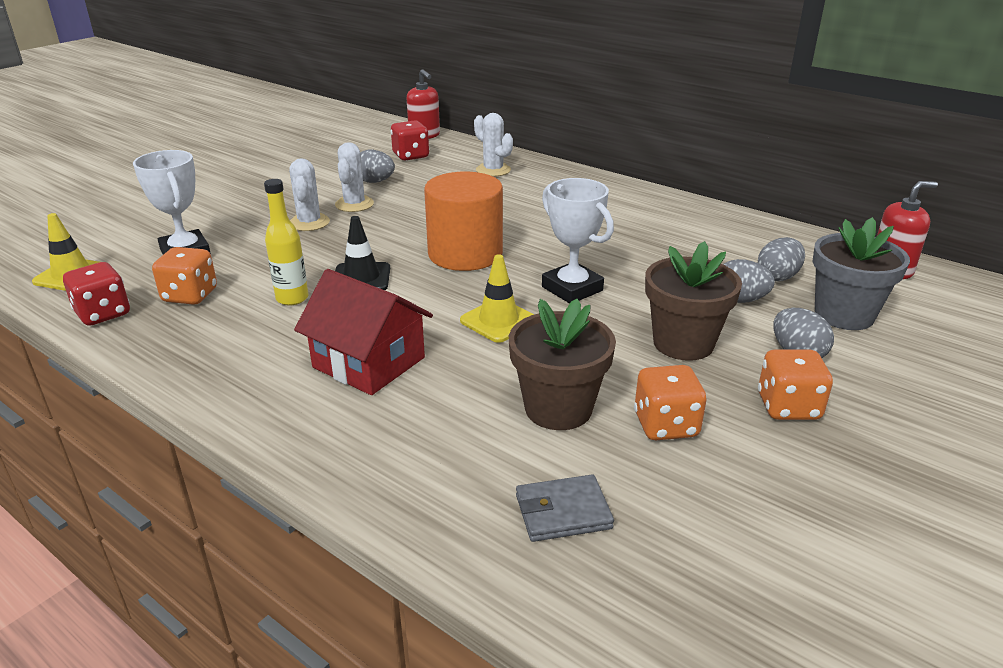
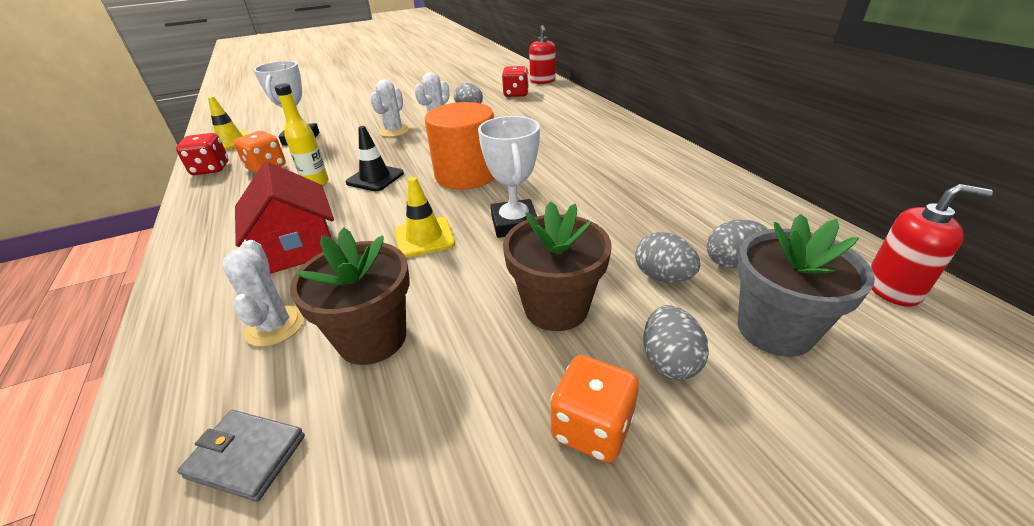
camera: 30 degrees right, 5 degrees up
white cactus [474,113,513,177] -> white cactus moved to [222,240,305,347]
orange dice [634,365,707,440] -> none

